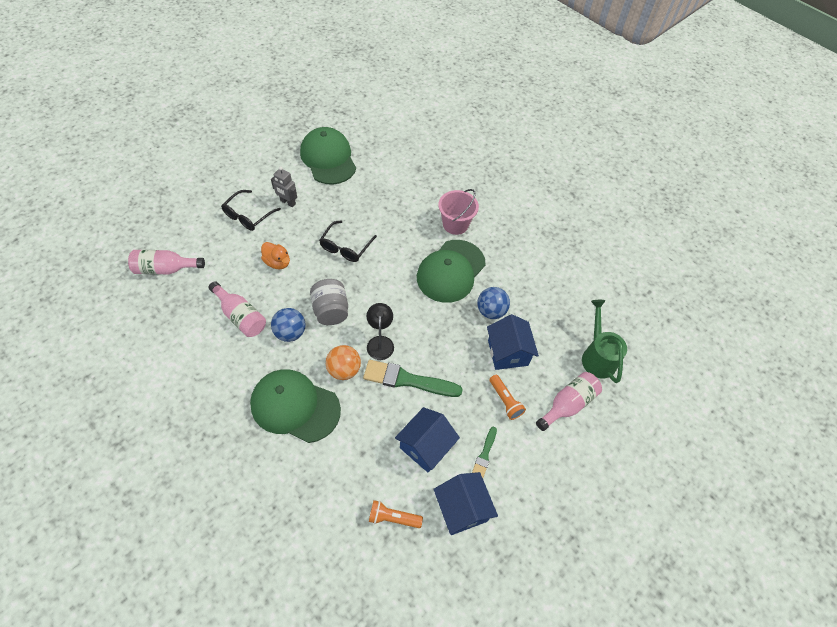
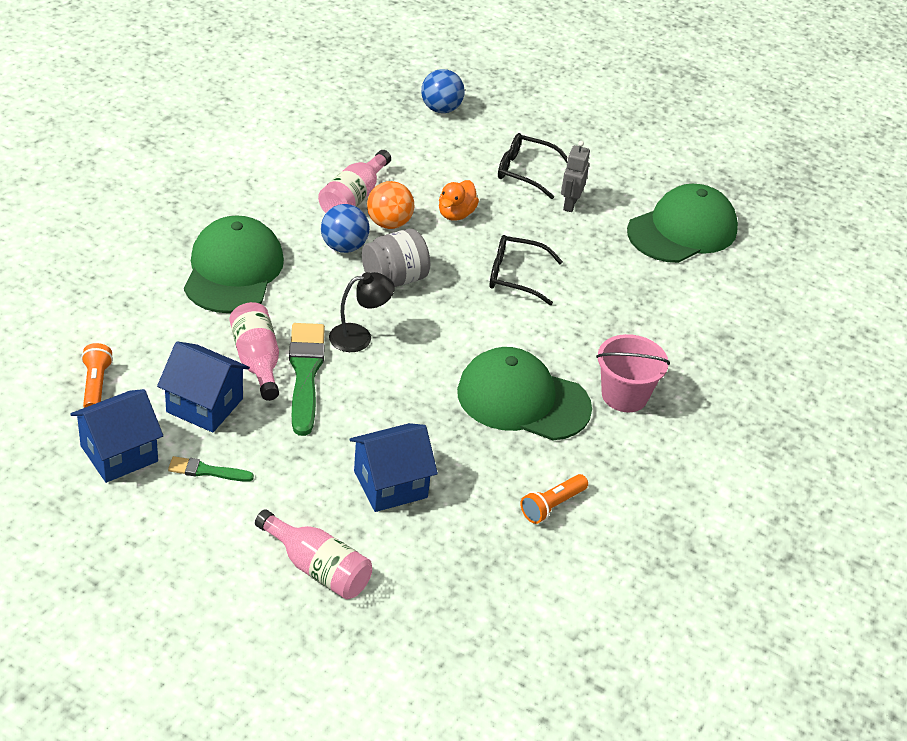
camera: 75 degrees right, 15 degrees down
pink bottle [128,250,205,274] -> pink bottle moved to [230,302,279,401]
orange ball [326,345,361,380] -> orange ball moved to [367,181,414,229]
blue ball [477,287,510,319] -> blue ball moved to [421,69,465,113]
orange flashlight [489,375,526,420] -> orange flashlight moved to [520,474,588,524]
green watering can [582,300,627,383] -> none

